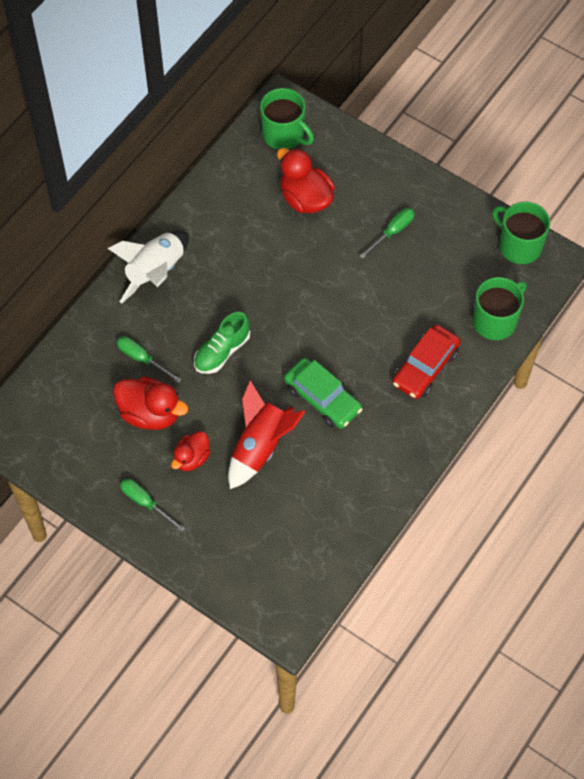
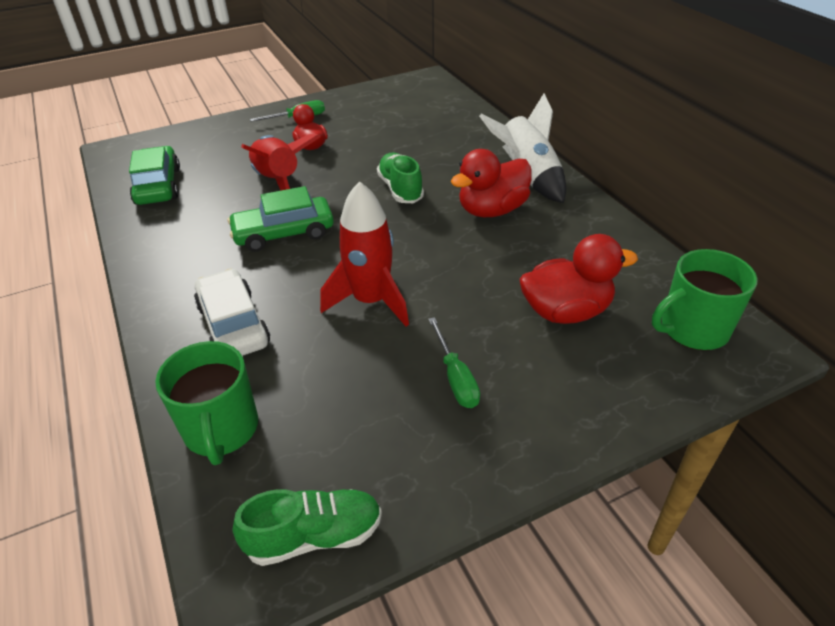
camera: 120 degrees right, 20 degrees down
red duck [113,376,188,430] -> red duck moved to [451,149,532,217]
green screwdriver [117,336,182,383] -> none
red car [393,325,461,399] -> white car [194,269,270,356]
green mug [492,202,550,264] -> green shoe [233,489,382,566]
none -> green car [129,146,180,205]
none -> red rocket [320,181,409,326]

